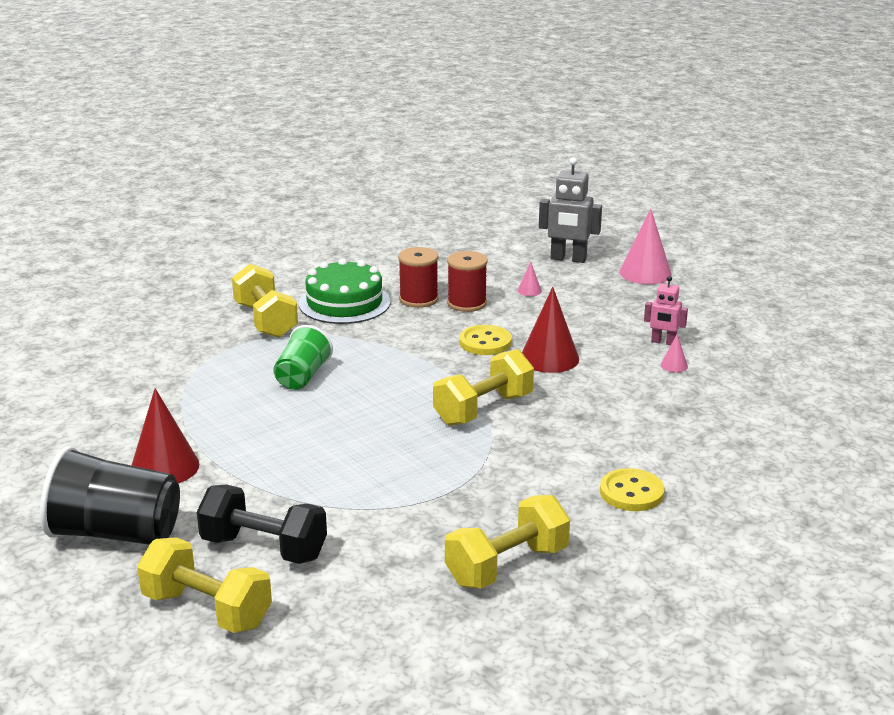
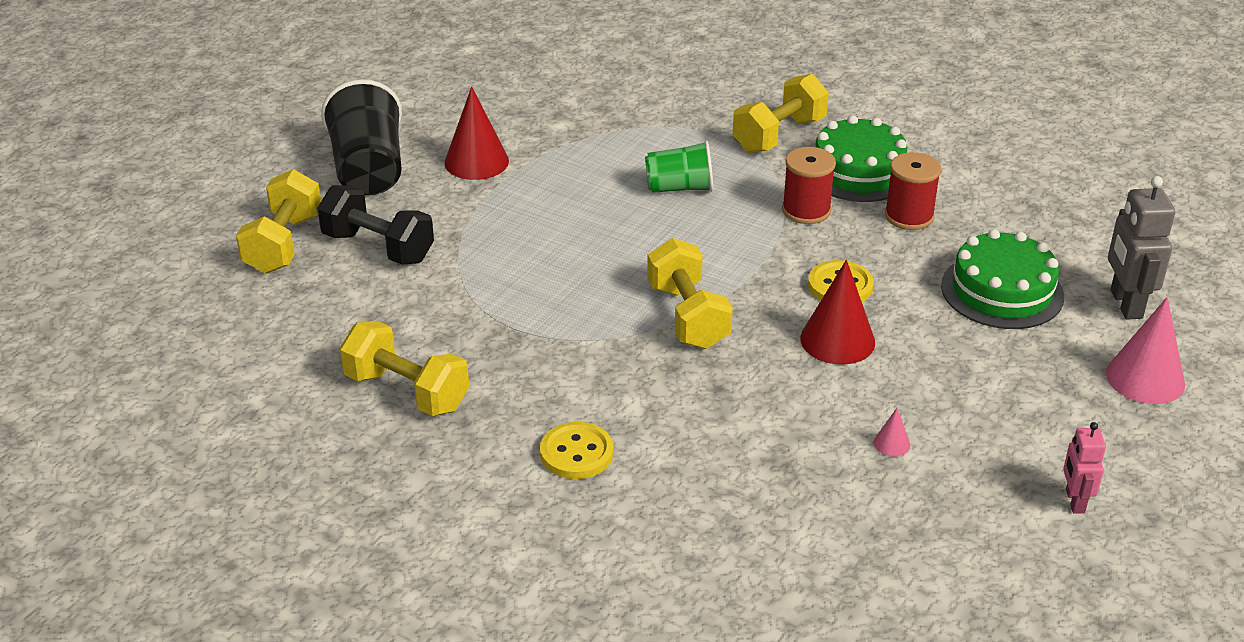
camera: 70 degrees right, 10 degrees up
black dumbbell [197,485,327,564] -> black dumbbell turned 60 degrees counterclockwise [317,185,434,264]
yellow dumbbell [433,349,534,426] -> yellow dumbbell turned 45 degrees clockwise [647,238,733,349]
red spool [447,251,488,312] -> red spool moved to [782,147,836,224]
pink cone [518,261,542,296] -> green cake [941,229,1064,329]
pink robot [644,276,688,345] -> pink robot moved to [1063,422,1106,514]

